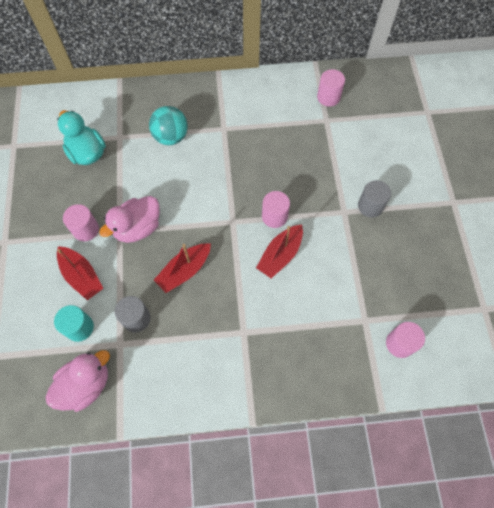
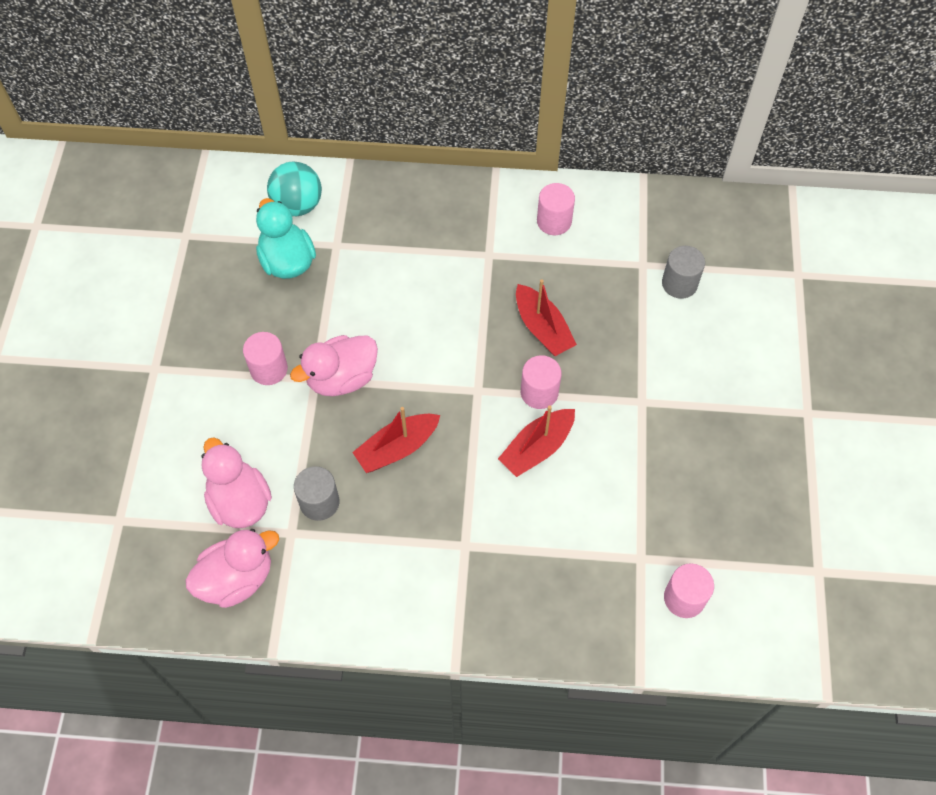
camera: 10 degrees right, 5 degrees down
turquoise cylinder [54,305,94,342] -> pink duck [202,437,272,528]
red boat [57,246,103,300] -> red boat moved to [516,279,577,356]
turquoise ball [149,106,188,145] -> turquoise ball moved to [267,161,322,216]
pink cylinder [317,69,345,107] -> pink cylinder moved to [537,183,575,235]
grey cylinder [358,180,391,217] -> grey cylinder moved to [662,246,705,299]

